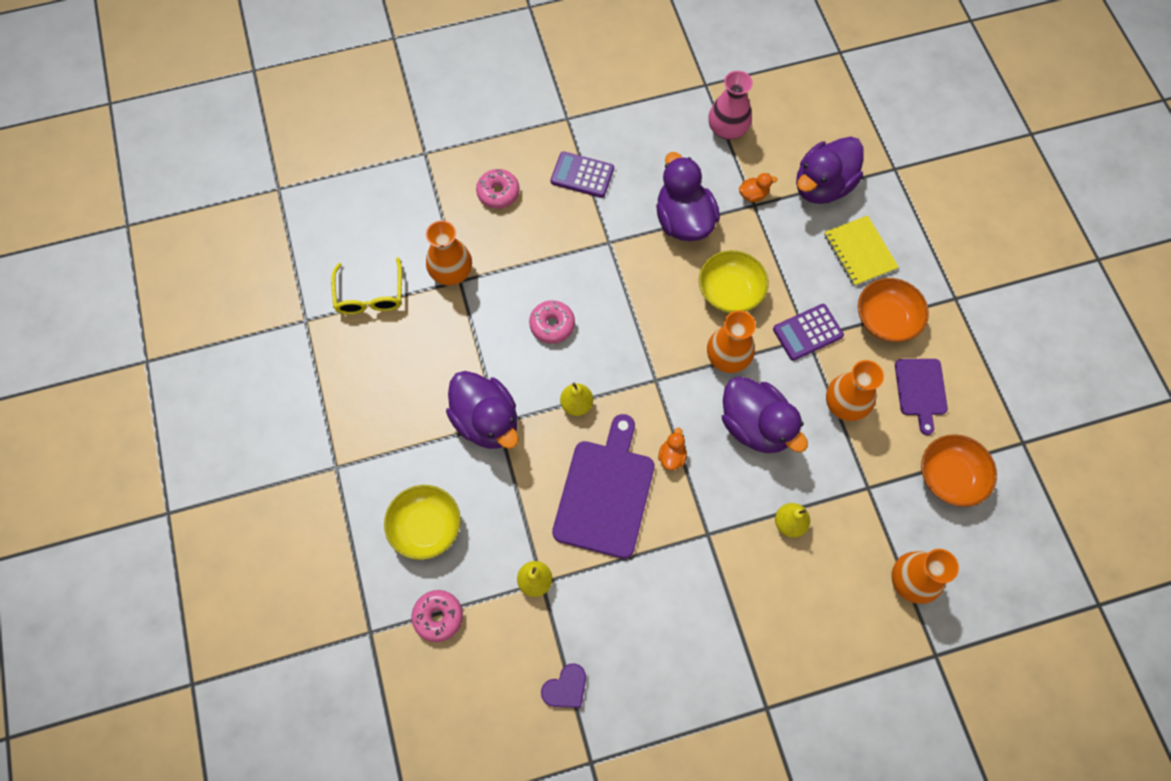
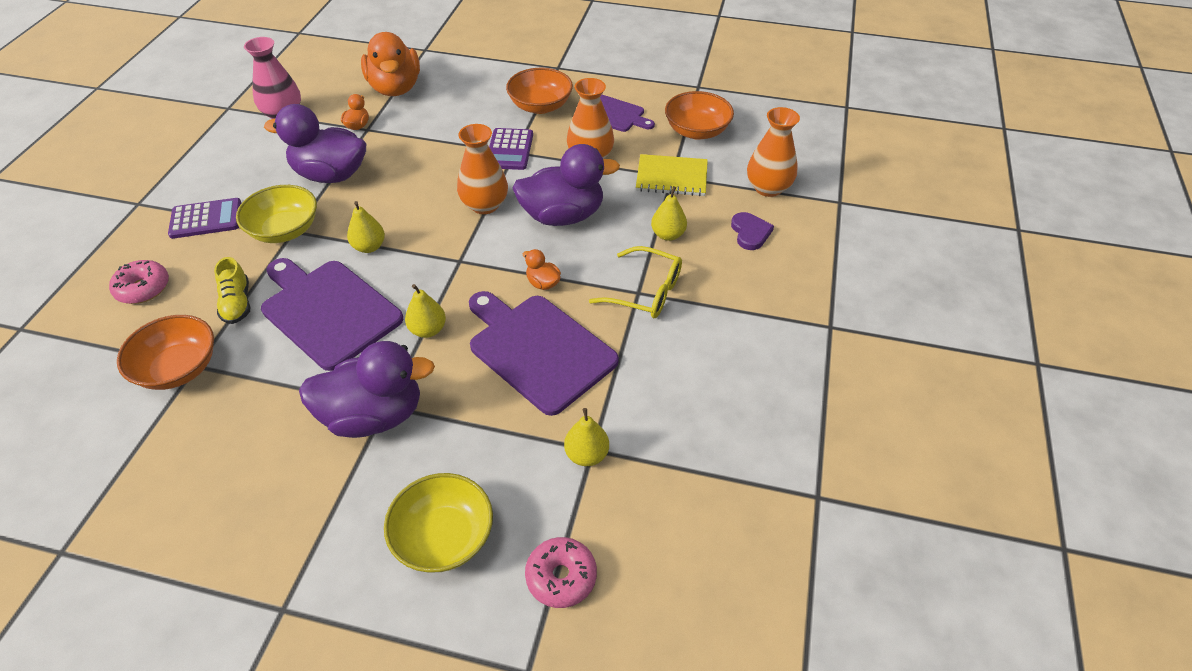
camera: 60 degrees left, 20 degrees down
yellow glasses [331,257,402,315] -> yellow glasses moved to [589,246,682,318]
orange vase [426,220,472,286] -> orange bowl [117,315,214,390]
pink donut [529,300,575,344] -> purple cutting board [261,258,404,371]
purple heart [541,663,586,708] -> purple heart moved to [731,212,774,250]
purple calculator [550,151,614,198] -> purple calculator turned 150 degrees counterclockwise [168,198,241,239]
yellow bowl [699,250,768,313] -> yellow bowl moved to [236,185,317,243]
purple duck [796,136,864,204] -> orange duck [361,32,420,96]
yellow notebook [824,215,899,286] -> yellow notebook moved to [636,154,708,196]
none -> yellow shoe [214,257,250,324]
none -> yellow pear [347,201,385,253]

